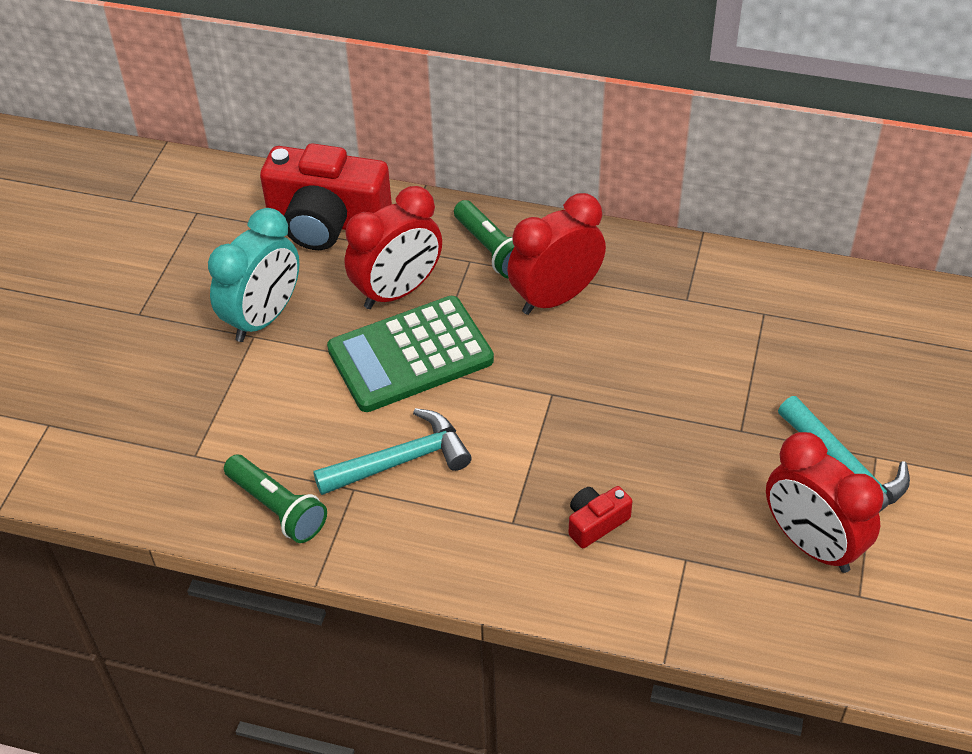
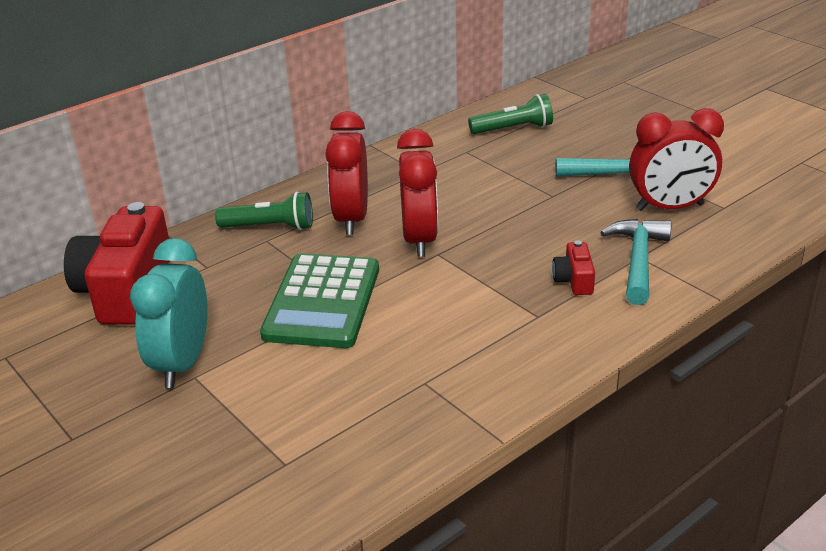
camera: 55 degrees left, 15 degrees down
turquoise clock [208,208,299,342] -> turquoise clock turned 150 degrees counterclockwise [130,238,208,388]
green flashlight [224,454,327,543] -> green flashlight moved to [468,94,553,134]
red camera [260,143,392,250] -> red camera turned 135 degrees clockwise [64,202,170,325]
turquoise hammer [313,408,472,495] -> turquoise hammer moved to [600,219,672,305]
red clock [345,186,442,309] -> red clock moved to [397,129,438,257]

